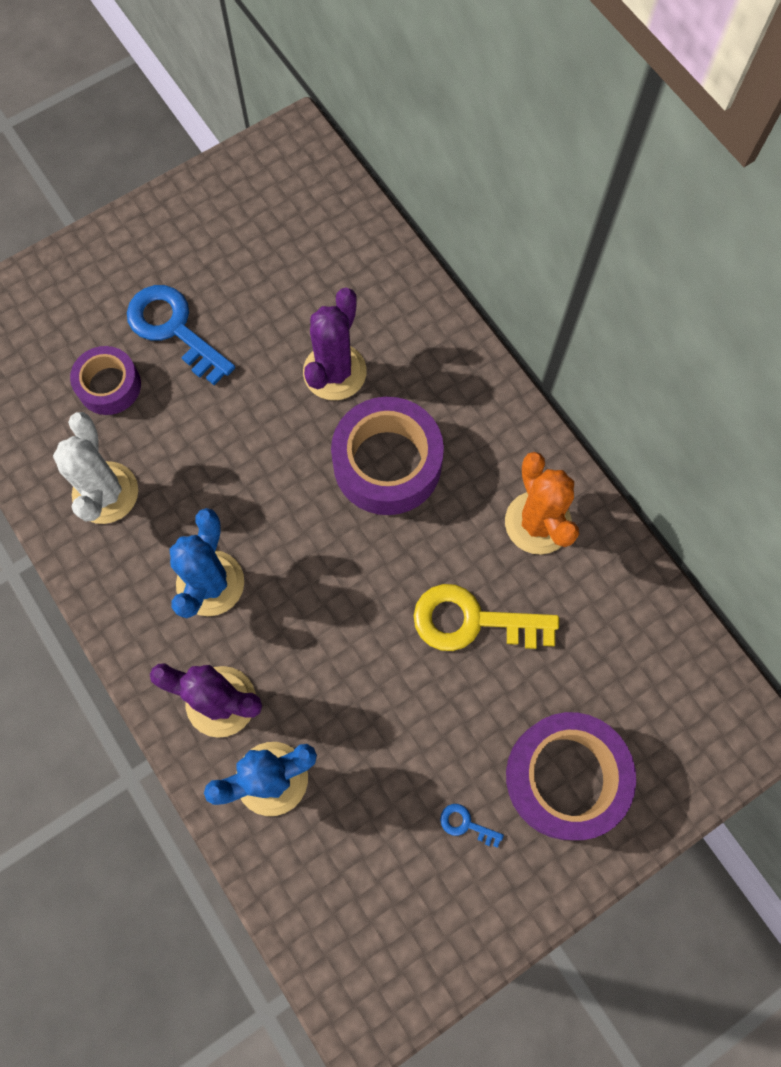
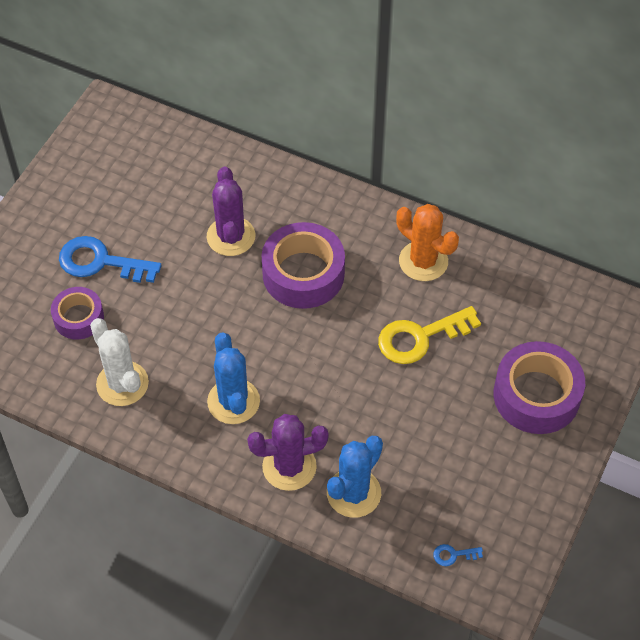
camera: 30 degrees left, 15 degrees down
blue key [440,804,504,848] -> blue key moved to [433,544,483,566]

